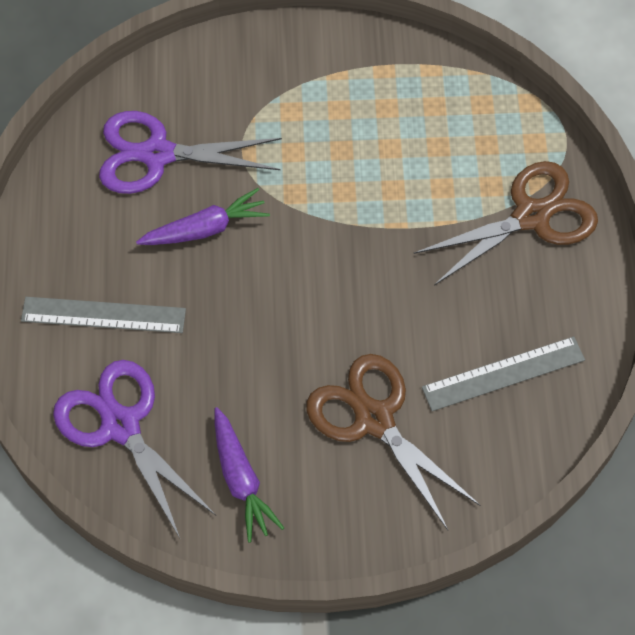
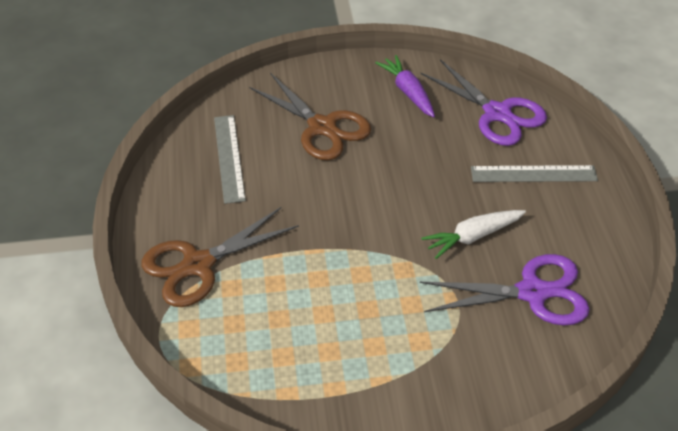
camera: 175 degrees right, 15 degrees down
purple carrot [136,188,270,245] -> white carrot [421,210,526,259]
grey ruler [422,336,585,411] -> grey ruler turned 75 degrees counterclockwise [214,115,246,204]

